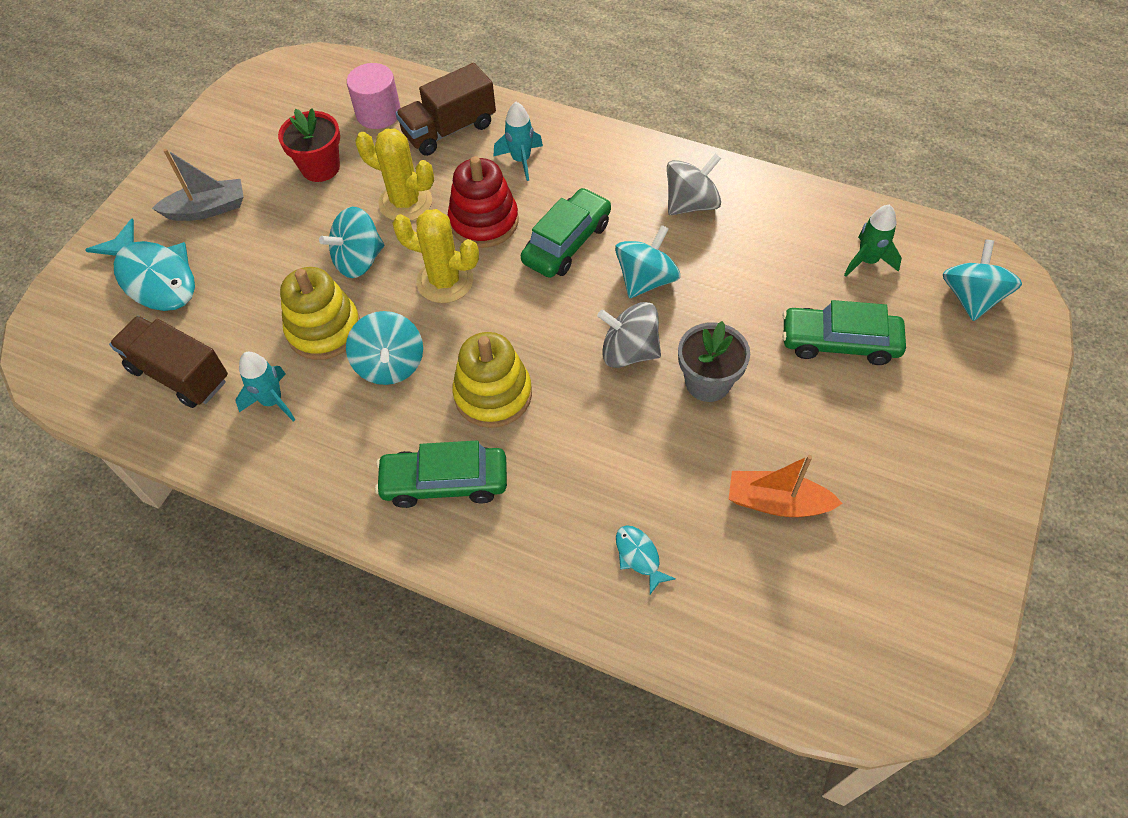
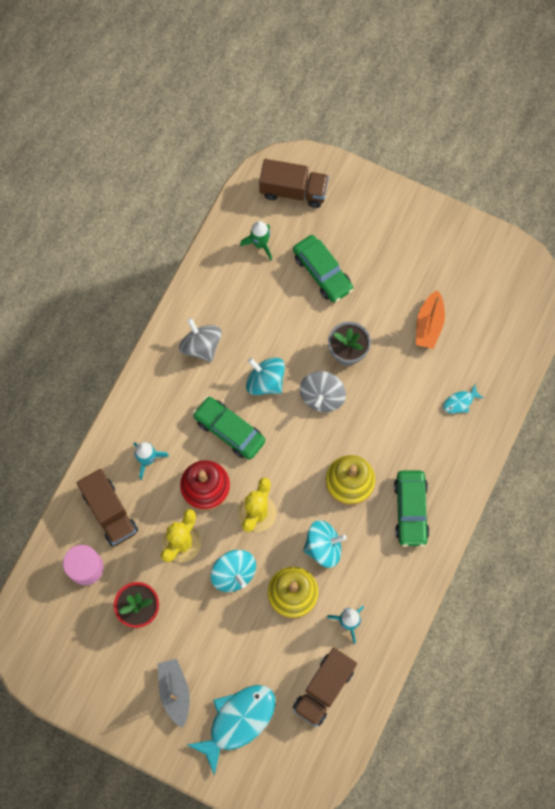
camera: 90 degrees left, 15 degrees up
green car [782,300,906,365] -> green car turned 45 degrees counterclockwise [293,235,353,302]
turquoise spinning top [943,240,1022,321] -> brown truck [259,159,329,208]

